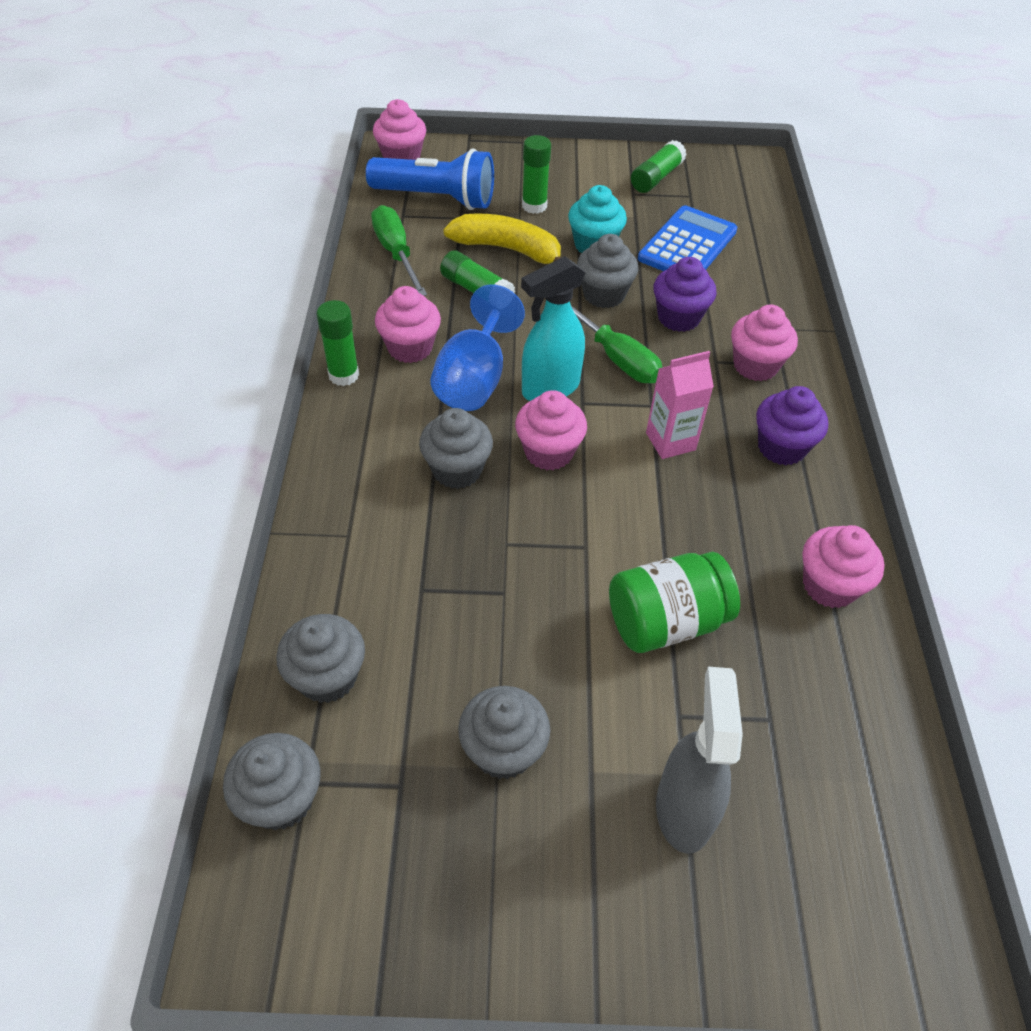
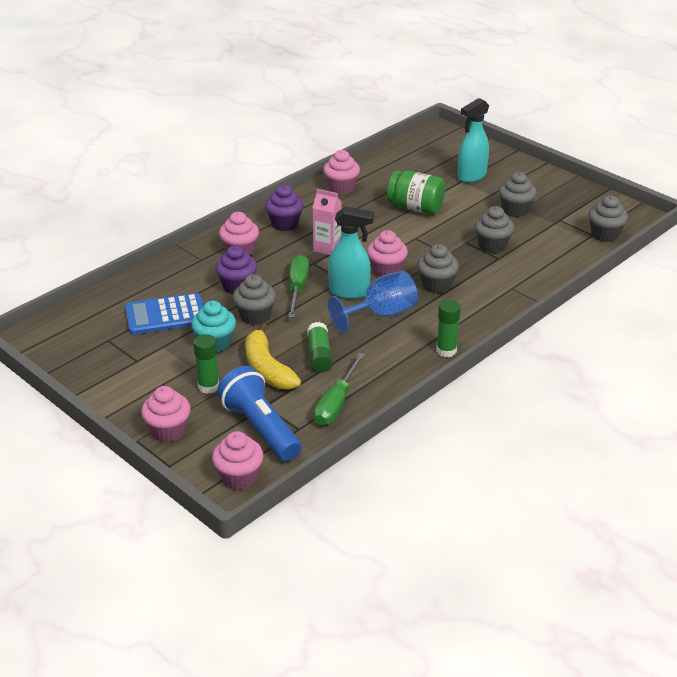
camera: 135 degrees left, 15 degrees down
grey cupcake [276,614,365,703] -> grey cupcake moved to [475,206,514,253]
pink cupcake [375,286,441,363] -> pink cupcake moved to [141,386,191,442]
green glue stick [631,140,687,193] -> none
grey spray bottle [656,667,743,854] -> turquoise spray bottle [458,98,489,183]

